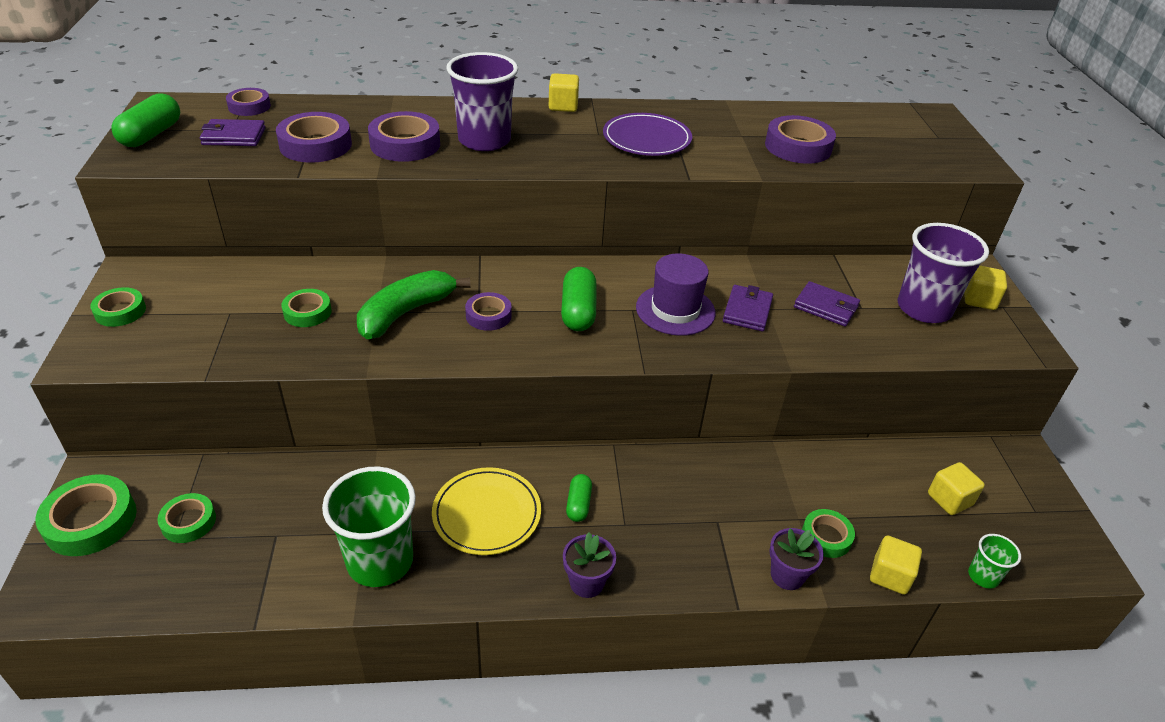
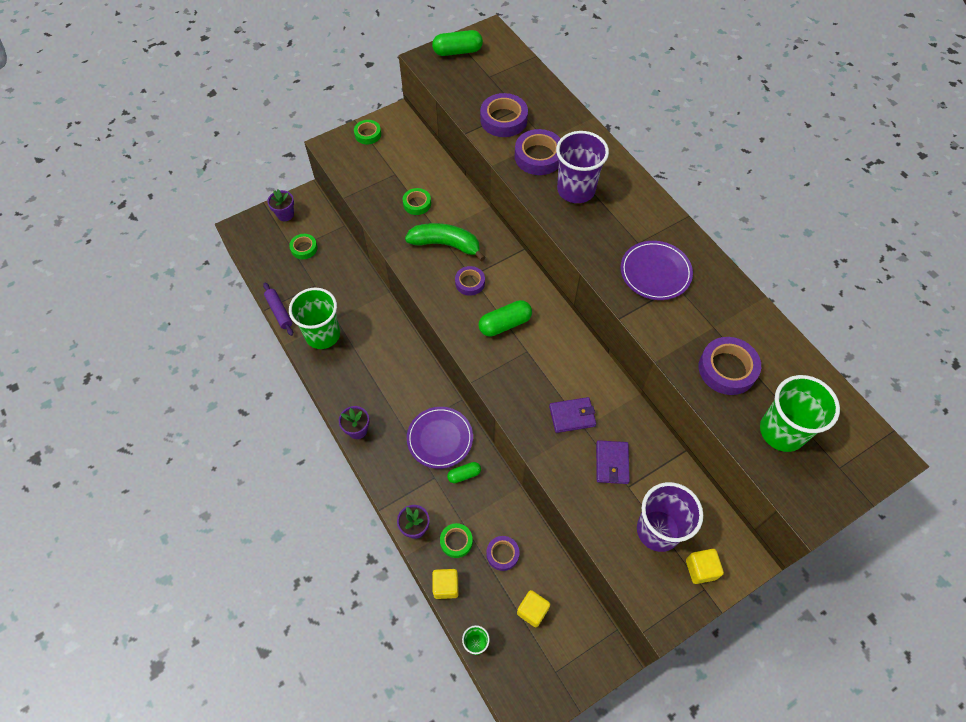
camera: 65 degrees right, 20 degrees up
green tape [35,474,137,556] -> purple flower pot [267,189,294,221]
purple wallet [200,119,266,146] -> none
purple tape [226,88,271,116] -> purple tape moved to [486,536,519,571]
yellow plate [432,467,541,555] -> none
yellow cube [549,73,579,112] -> none
green capsule [566,474,592,522] -> green capsule moved to [447,462,481,483]
purple hat [636,253,716,336] -> none
none -> purple rolling pin [263,283,293,336]
none -> purple plate [407,407,473,469]
none -> green cup [760,375,840,452]

